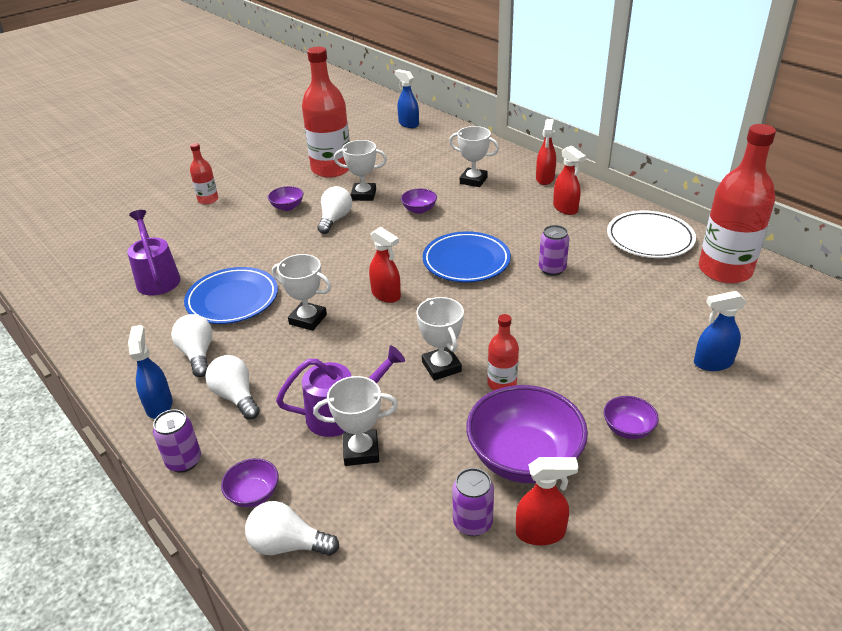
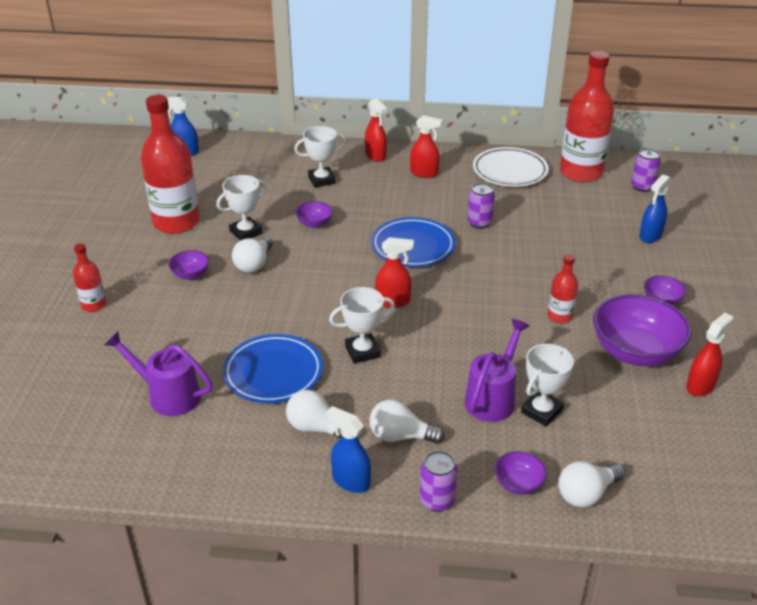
camera: 45 degrees left, 0 degrees up
white light bulb [317,186,352,234] -> white light bulb turned 135 degrees counterclockwise [232,236,273,273]
white trophy [416,297,464,380] -> none
purple can [452,468,494,536] -> purple can moved to [631,148,661,192]

